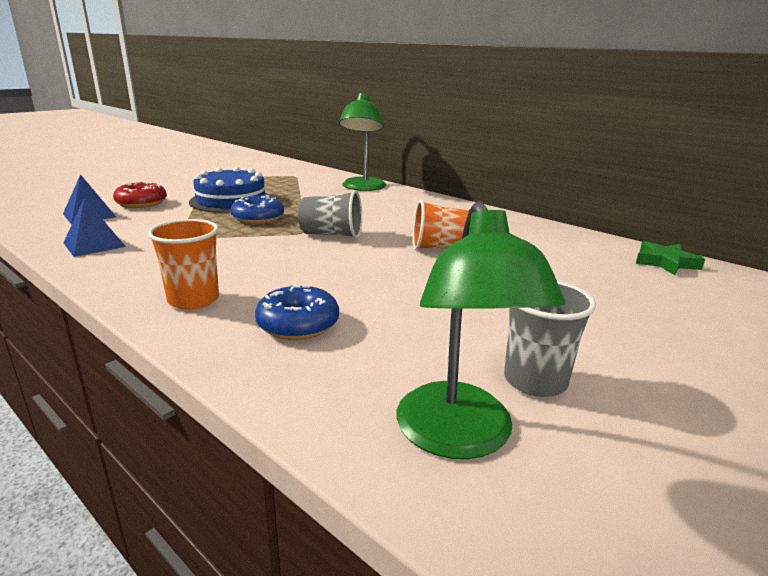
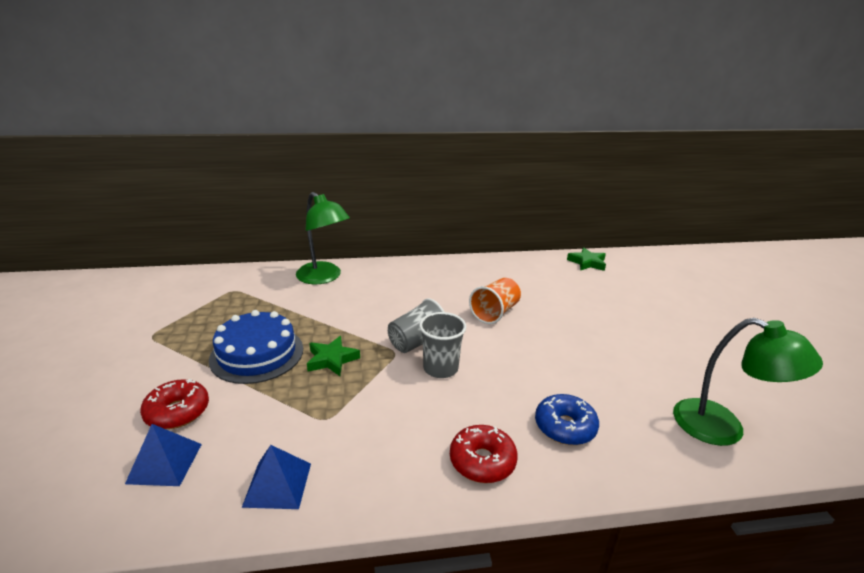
camera: 50 degrees left, 5 degrees up
orange cup [148,219,219,310] -> red donut [450,425,518,483]
blue donut [230,195,284,224] -> green star [307,336,360,376]
grey cup [504,281,596,397] -> grey cup moved to [419,312,467,378]

